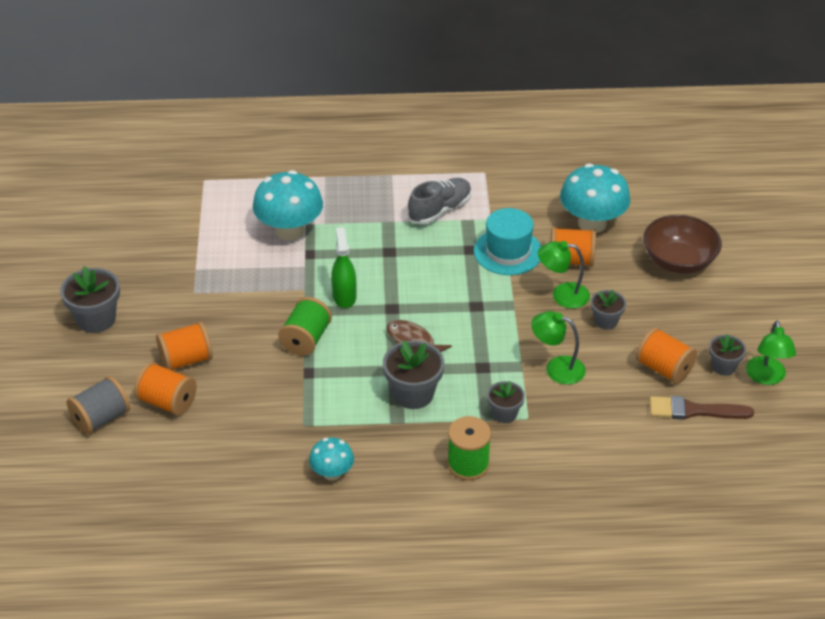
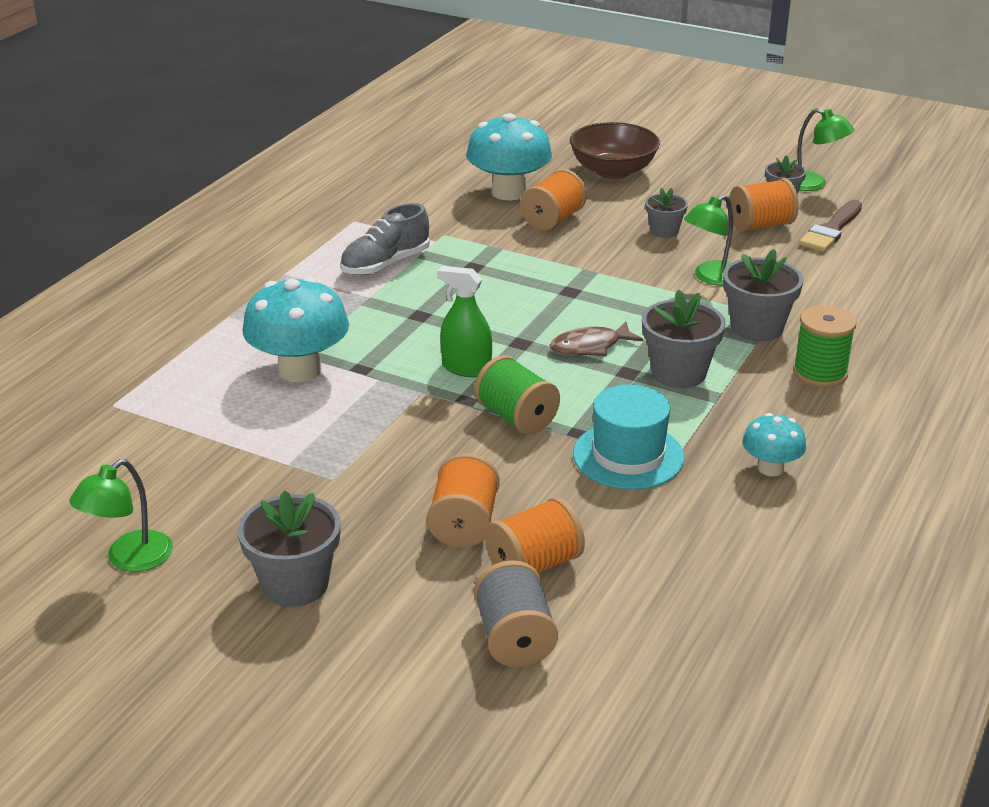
camera: 60 degrees left, 10 degrees down
grey shoe [408,178,472,225] -> grey shoe turned 120 degrees counterclockwise [340,203,430,275]
turquoise hat [474,208,542,275] -> turquoise hat moved to [573,385,684,490]
grey flower pot [487,381,525,423] -> grey flower pot [723,249,803,341], size x1.65
green lamp [538,241,590,309] -> green lamp moved to [69,459,173,572]

